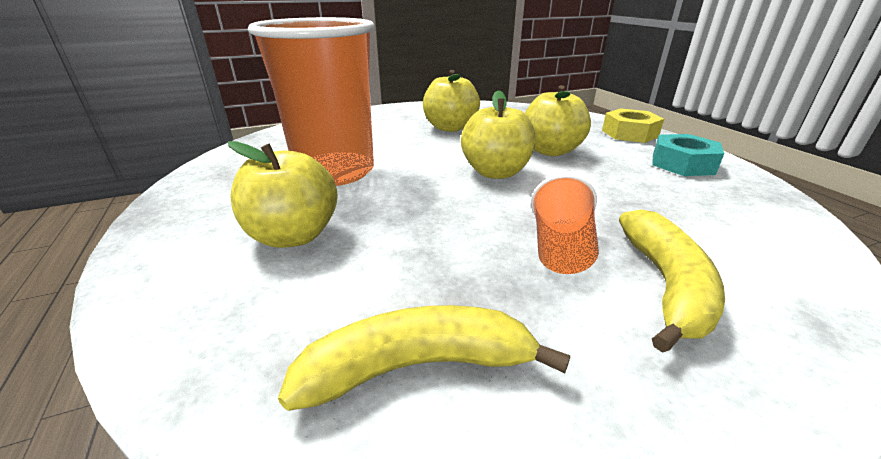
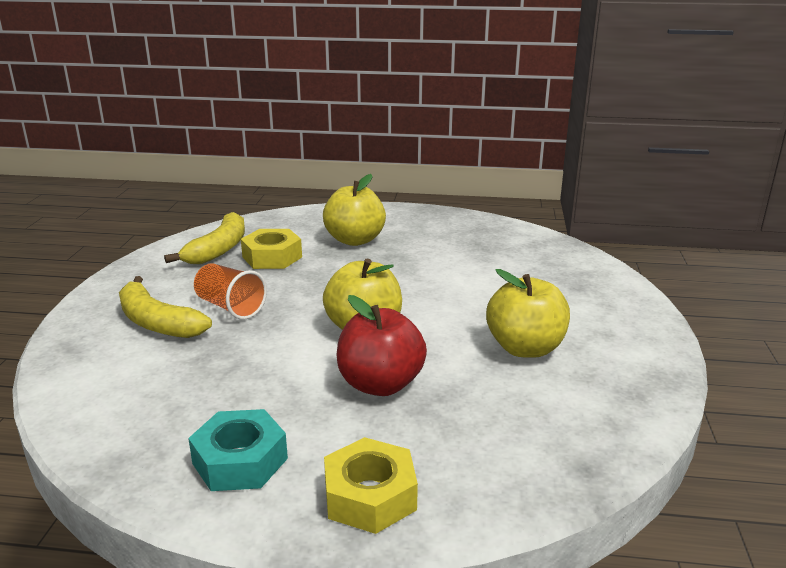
camera: 120 degrees right, 5 degrees down
orange cup [248,17,374,186] -> none
yellow apple [525,85,591,156] -> red apple [336,295,427,396]
none -> yellow nut [241,229,302,269]

